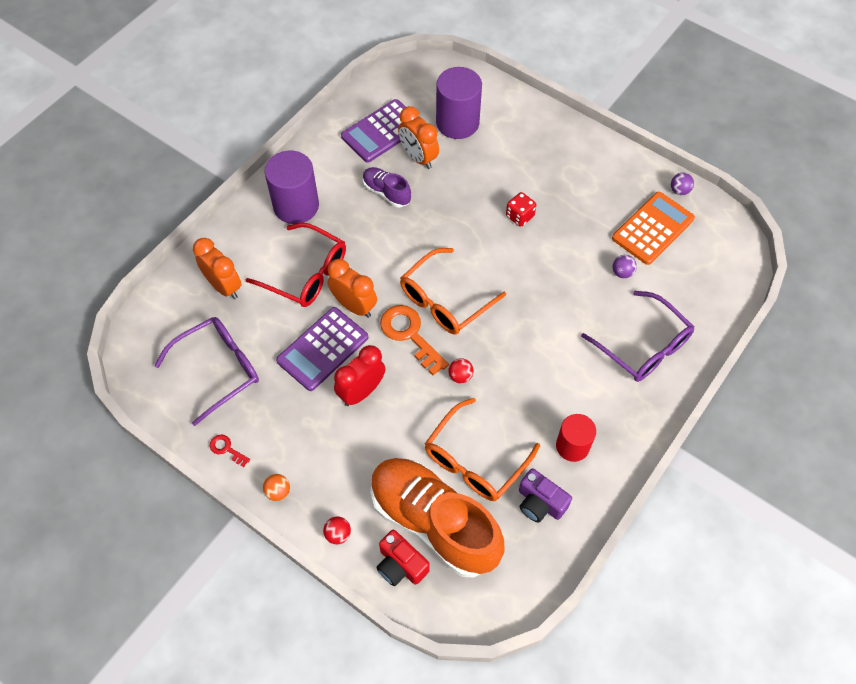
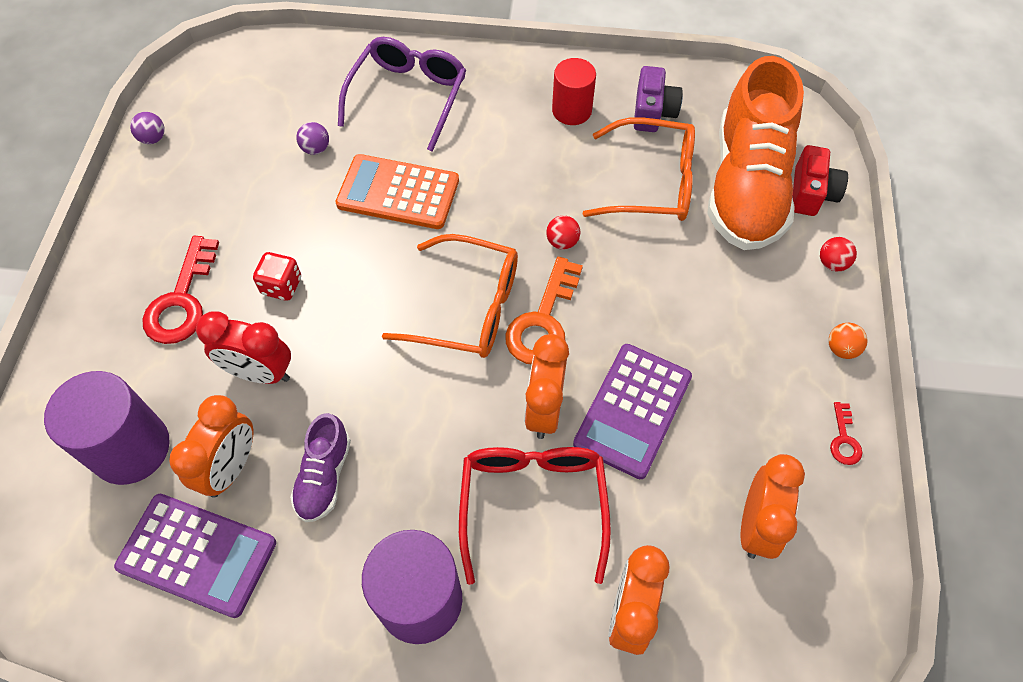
camera: 120 degrees left, 0 degrees up
purple glasses [154,317,259,426] -> orange clock [741,454,805,559]
purple calculator [276,307,368,391] -> purple calculator turned 105 degrees clockwise [573,344,692,479]
red clock [334,345,386,406] -> red clock moved to [196,311,291,384]
orange calculator [612,192,695,265] -> orange calculator moved to [336,154,459,229]
none -> red key [142,236,219,344]

